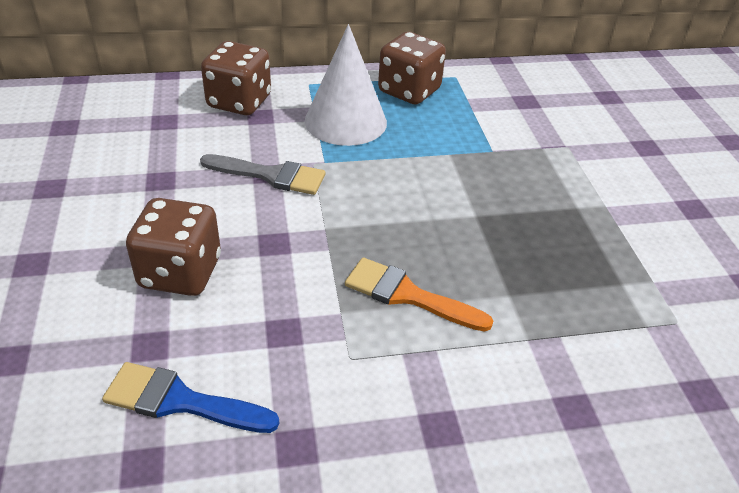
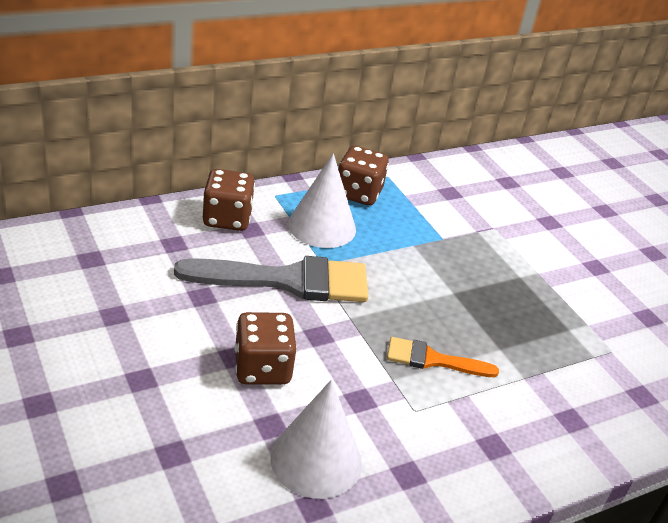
camera: 20 degrees left, 5 degrees down
blue brush [102,362,279,433] -> white cone [270,380,362,499]
grey brush [200,154,325,195] -> grey brush [174,256,368,302], size x1.84

